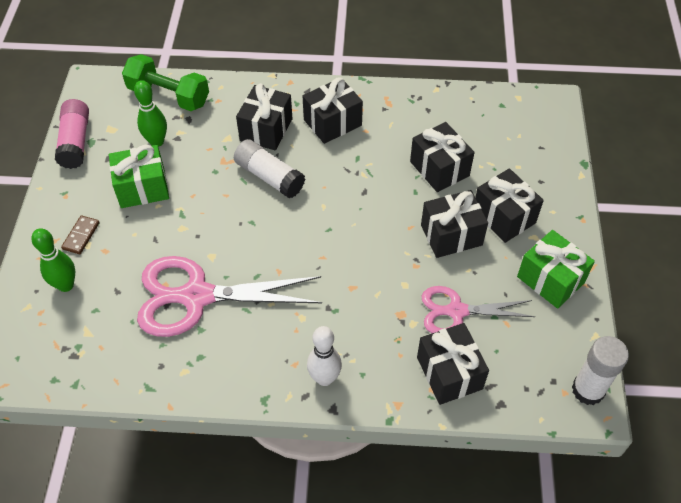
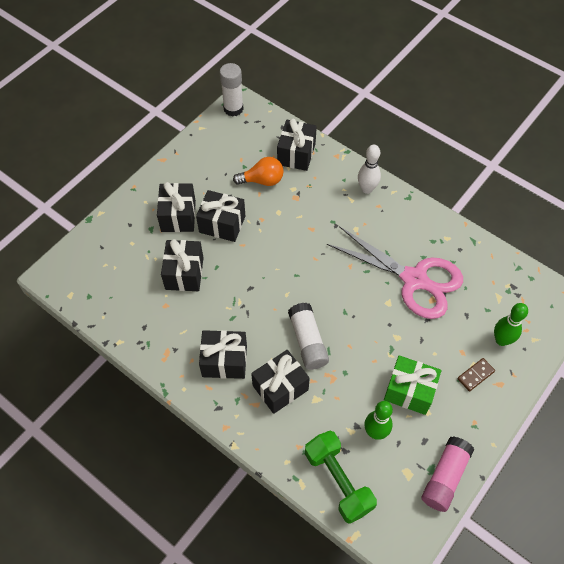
camera: 145 degrees left, 5 degrees up
pink scissors [421,286,535,333] -> orange light bulb [233,157,284,186]
green gift [517,230,595,309] -> none

